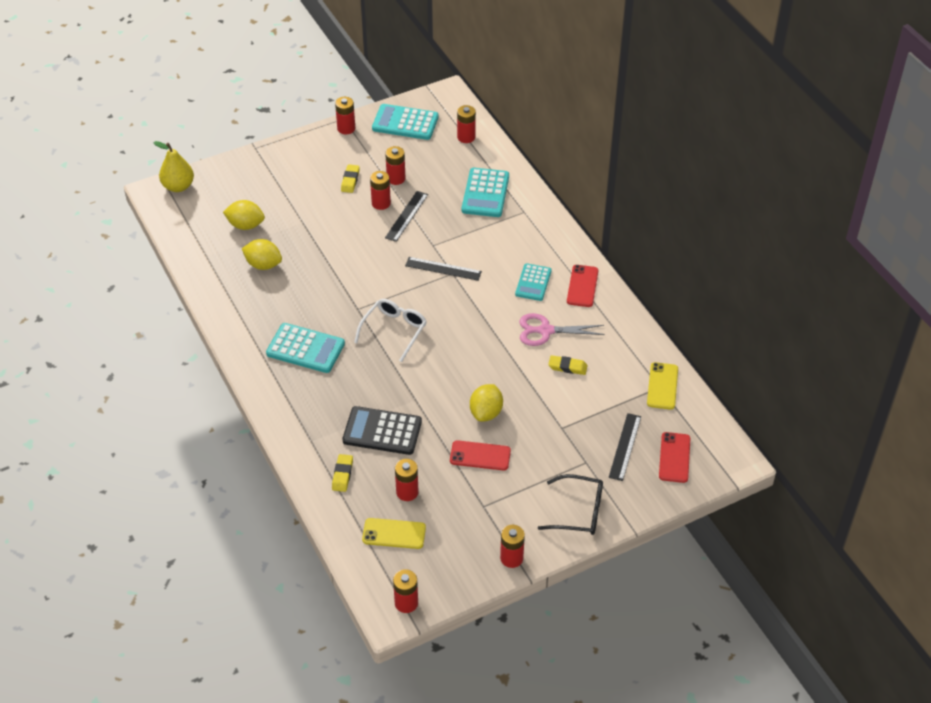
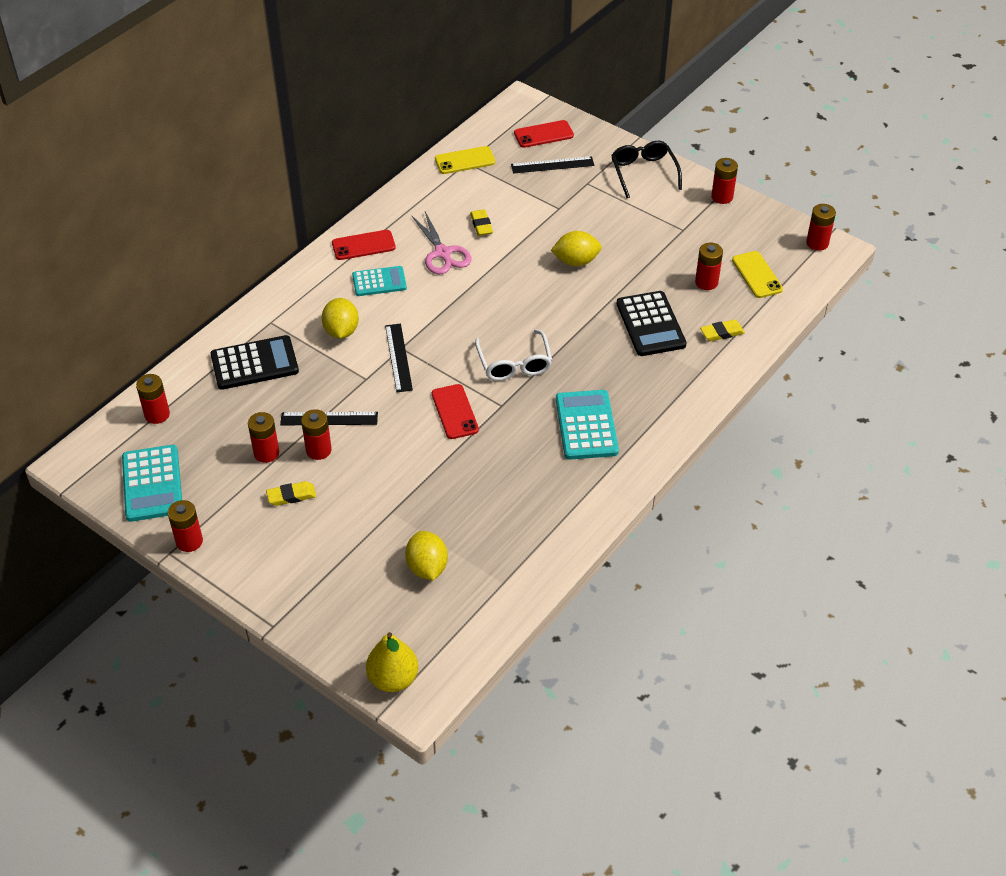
camera: 115 degrees left, 0 degrees up
yellow lemon [242,239,282,270] -> yellow lemon moved to [321,298,359,339]
white glasses [354,299,427,362] -> white glasses turned 105 degrees counterclockwise [475,329,552,381]
red phone [450,440,511,470] -> red phone moved to [432,384,479,439]
turquoise calculator [462,168,509,217] -> black calculator [210,335,299,390]

